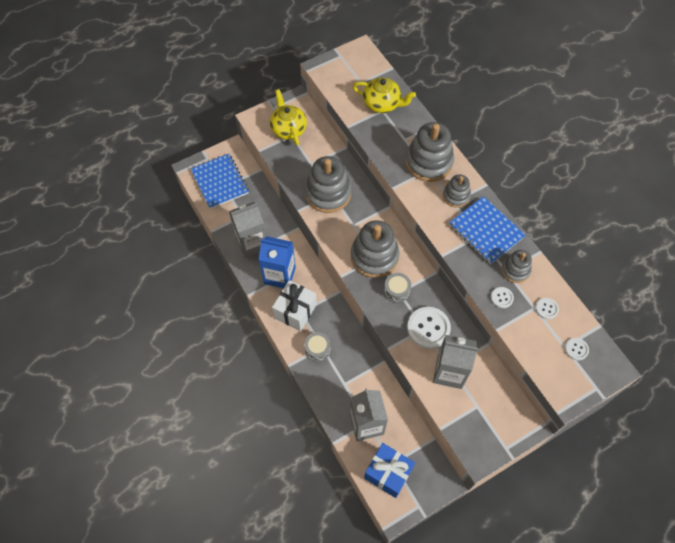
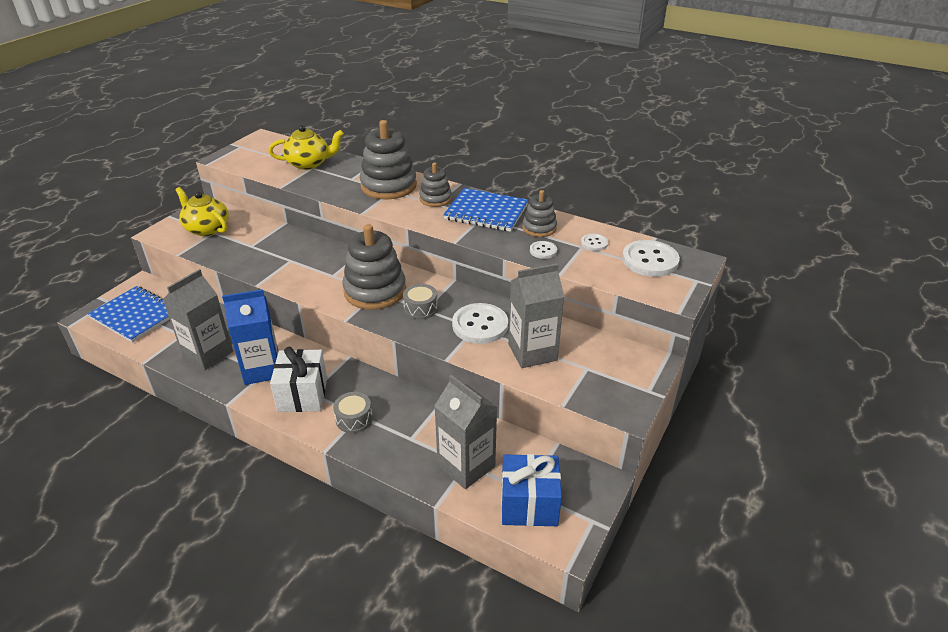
camera: 30 degrees left, 25 degrees down
grey stacking toy [305,156,352,213] -> none
white button [565,338,589,361] -> white button [622,240,680,277], size x1.99

